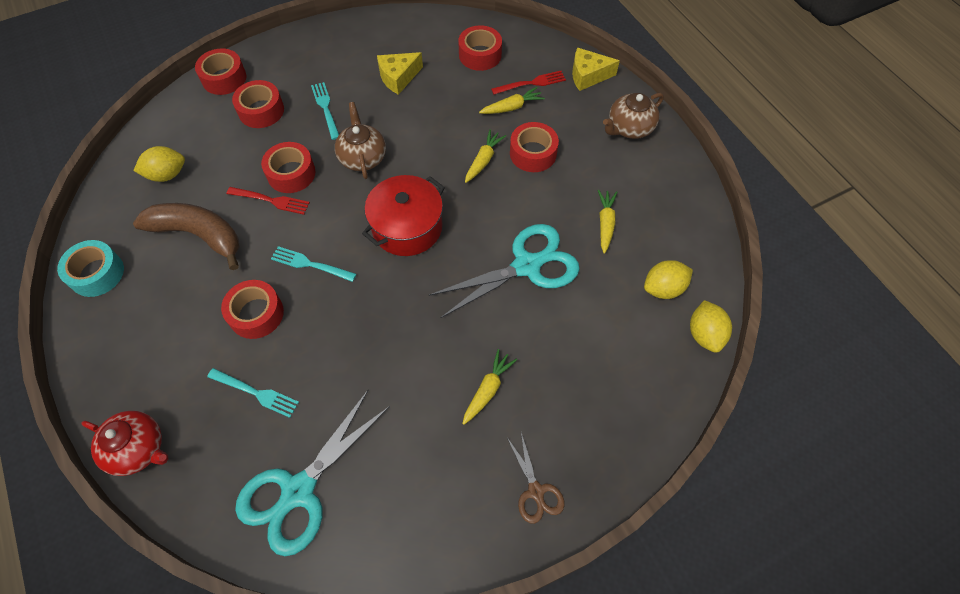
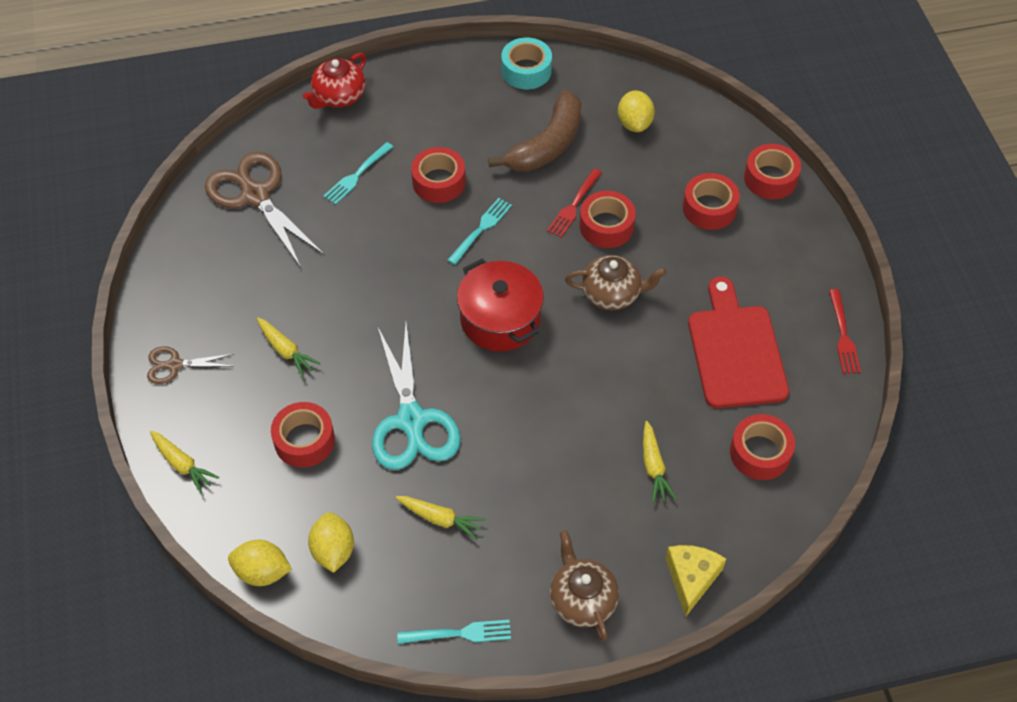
camera: 105 degrees right, 5 degrees down
turquoise scissors [235,390,390,556] -> brown scissors [205,152,325,268]
turquoise fork [311,82,339,140] -> turquoise fork moved to [397,620,511,644]
yellow cheese [377,52,423,95] -> red cutting board [688,277,789,408]
yellow carrot [465,129,506,183] -> yellow carrot moved to [150,431,219,494]
red fork [491,71,566,94] -> red fork moved to [829,289,861,374]
red tape [510,122,559,172] -> red tape moved to [271,402,335,468]

